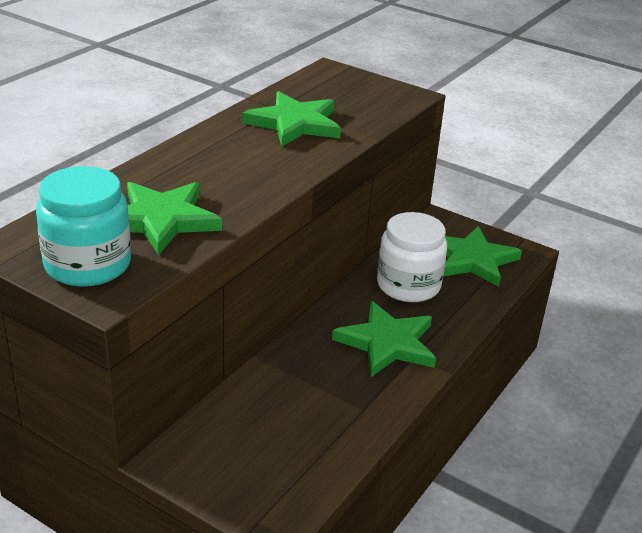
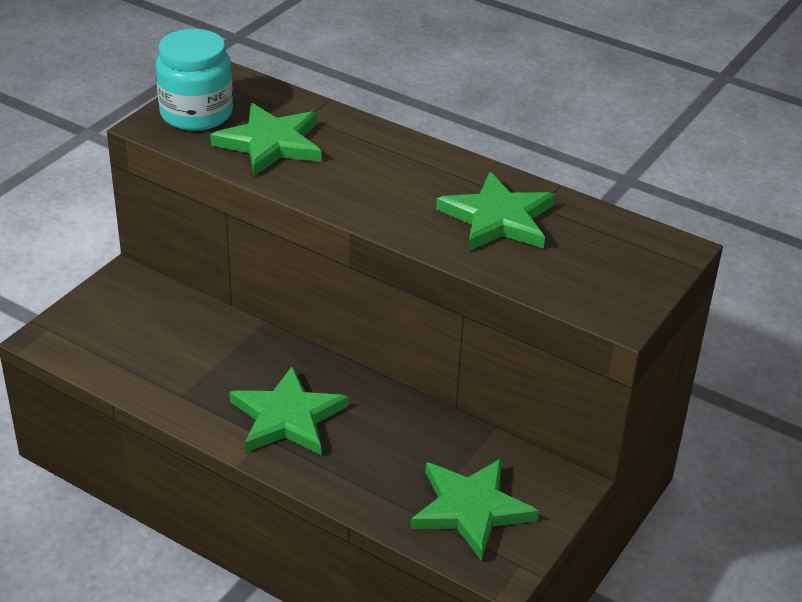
camera: 90 degrees right, 5 degrees up
white jar [377,212,447,302] -> none

